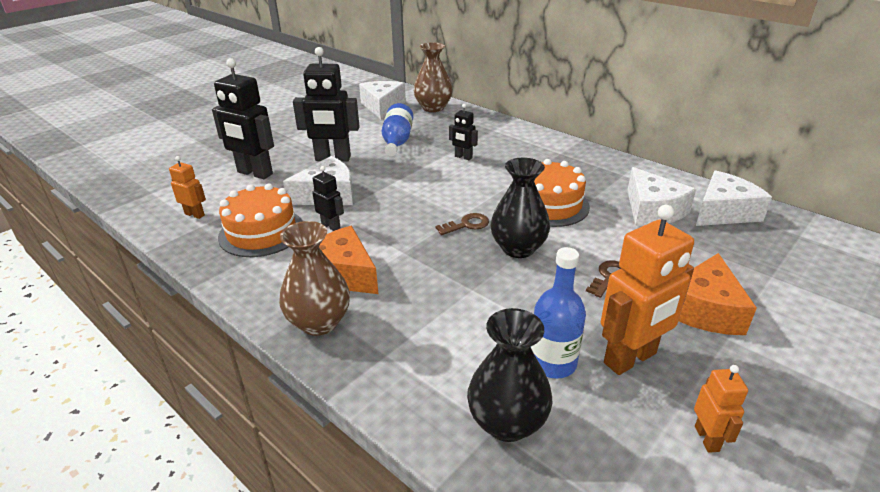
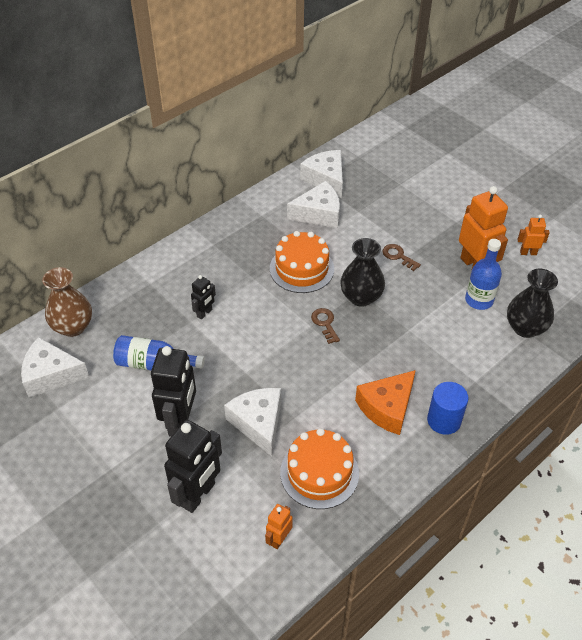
camera: 85 degrees left, 15 degrees up
brown vase [279,221,350,336] -> blue cylinder [427,382,469,435]
black robot [312,166,344,231] -> none
orange cheese [679,253,757,335] -> none

